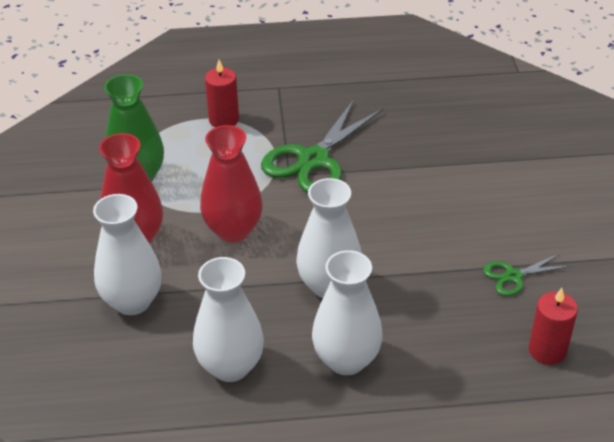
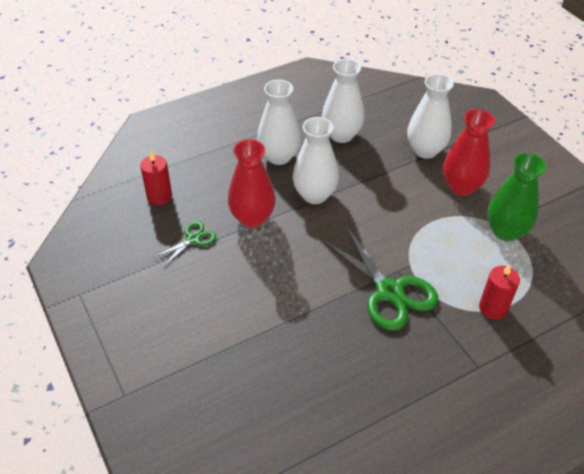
camera: 155 degrees right, 5 degrees up
red vase [200,125,263,243] -> red vase moved to [228,139,276,228]
green scissors [261,100,383,193] -> green scissors turned 135 degrees clockwise [322,226,439,331]

